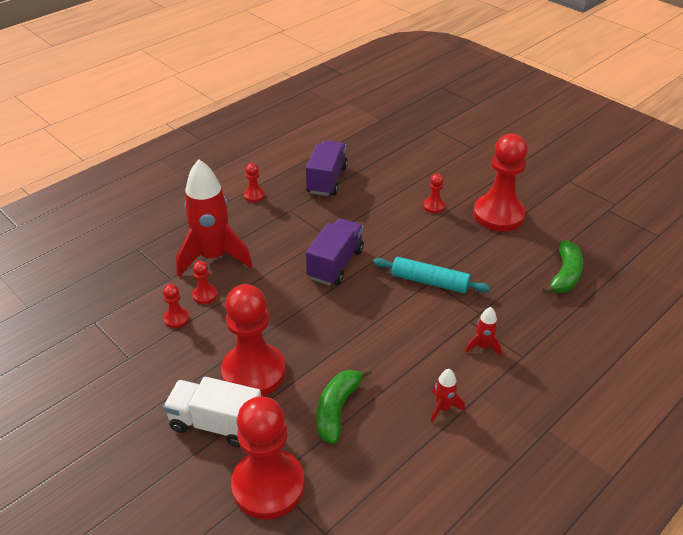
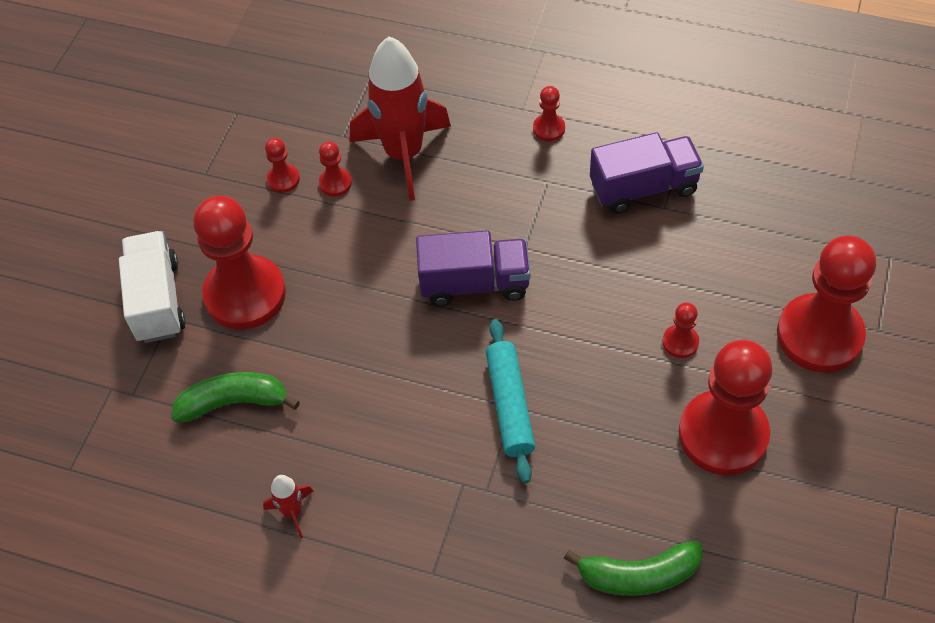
camera: 65 degrees right, 15 degrees up
red pawn [231,396,305,520] -> red pawn moved to [777,236,876,372]
red rocket [465,307,502,356] -> none

